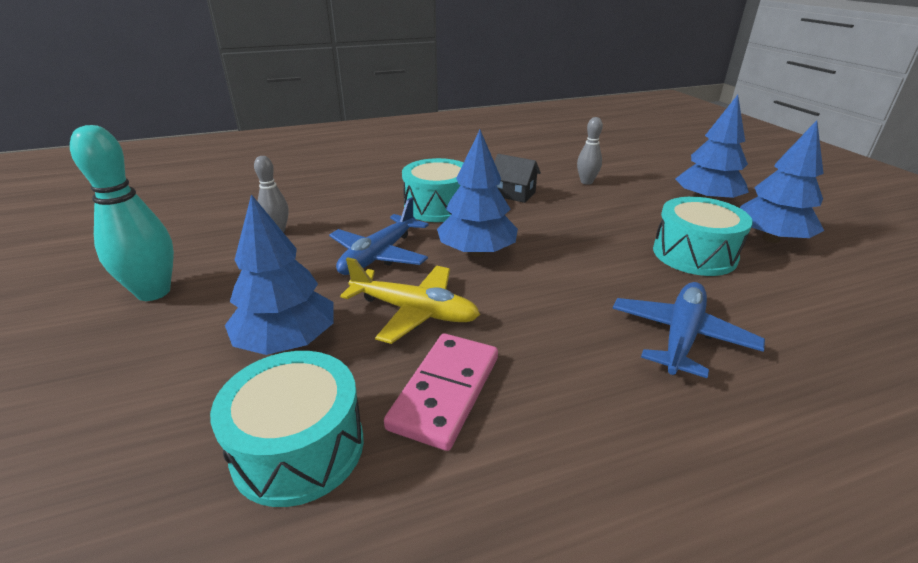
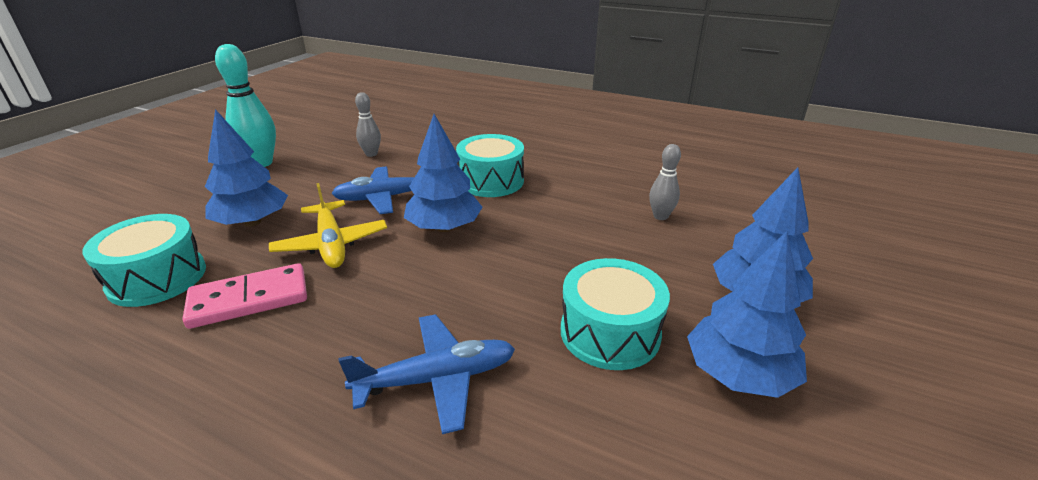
camera: 45 degrees right, 0 degrees up
black house [494,154,541,203] -> none

